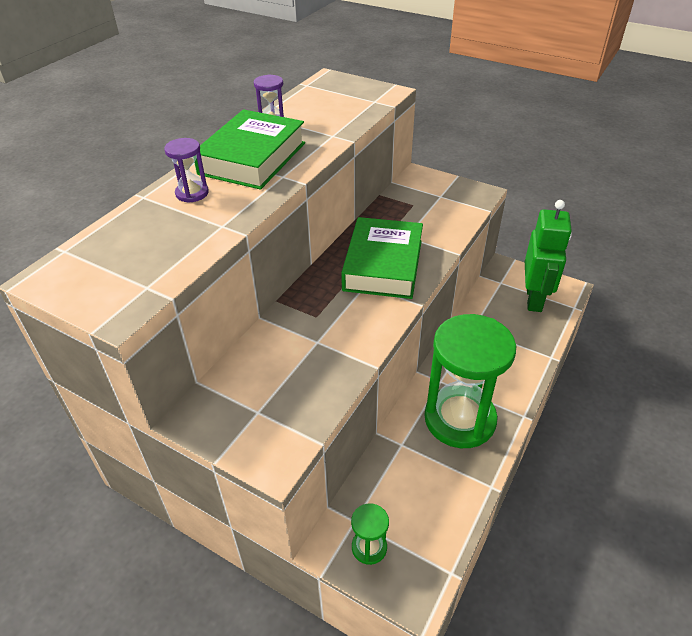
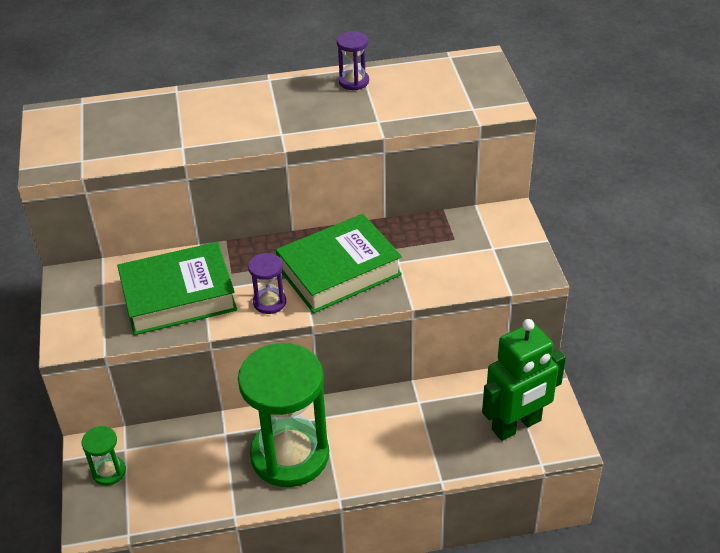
camera: 50 degrees right, 0 degrees up
purple hourglass [164,138,209,203] -> purple hourglass moved to [248,253,286,314]
green book [194,109,305,190] -> green book moved to [117,242,237,335]

